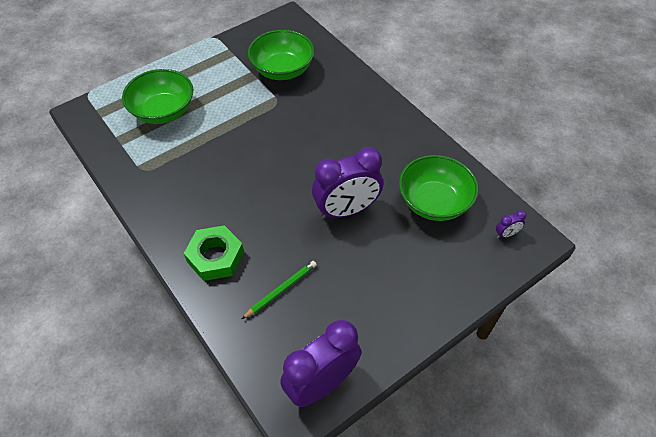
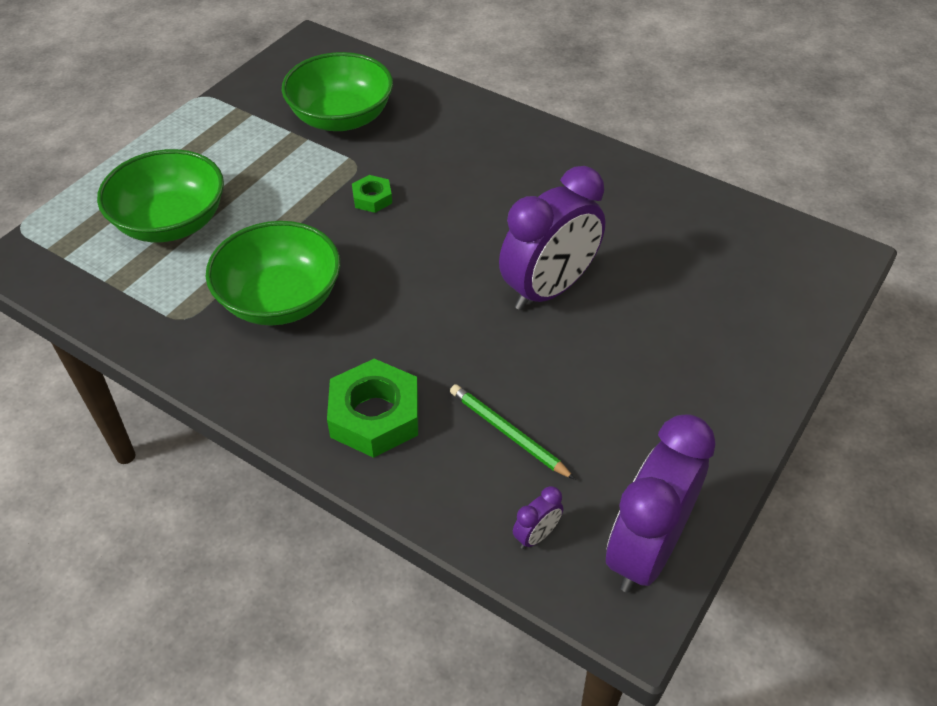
camera: 20 degrees left, 5 degrees down
green pencil [242,261,317,319] -> green pencil turned 75 degrees counterclockwise [450,384,575,480]
green bowl [399,155,479,221] -> green bowl moved to [206,221,340,326]
purple clock [496,210,526,238] -> purple clock moved to [513,486,563,549]
none -> green nut [352,175,392,213]

